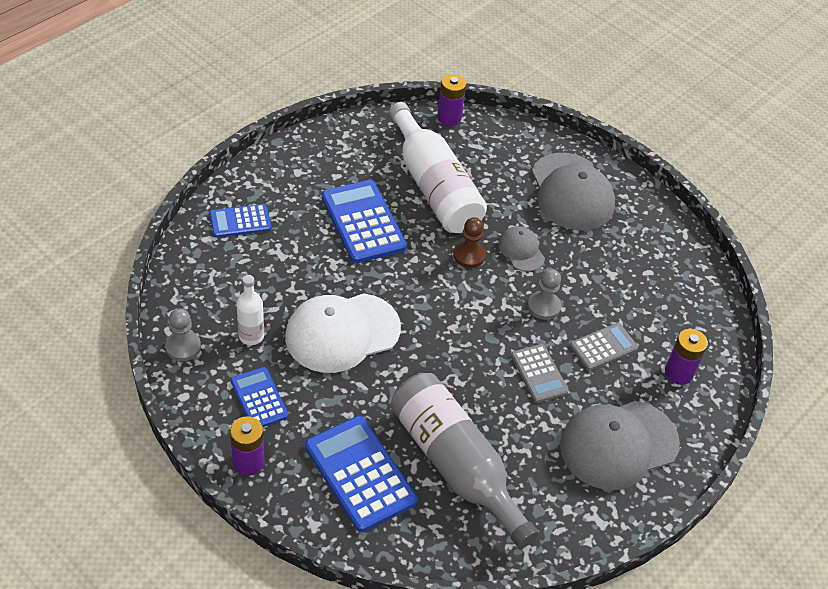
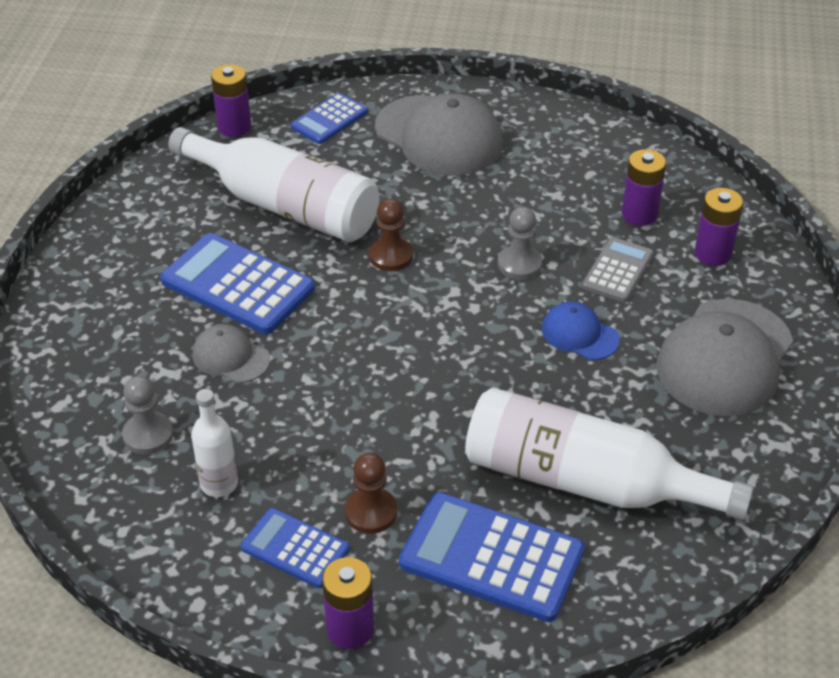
camera: 30 degrees left, 5 degrees down
grey pawn [165,308,201,361] -> grey pawn moved to [122,376,173,454]
blue calculator [210,204,272,238] -> blue calculator moved to [291,93,368,144]
white cap [285,293,401,373] -> none
grey bottle [391,373,539,549] -> white bottle [465,388,754,520]
grey cap [498,226,545,272] -> grey cap moved to [193,324,270,383]
grey calculator [511,344,569,403] -> blue cap [542,301,620,360]
none -> brown pawn [345,453,397,534]
none -> purple battery [622,149,666,226]

